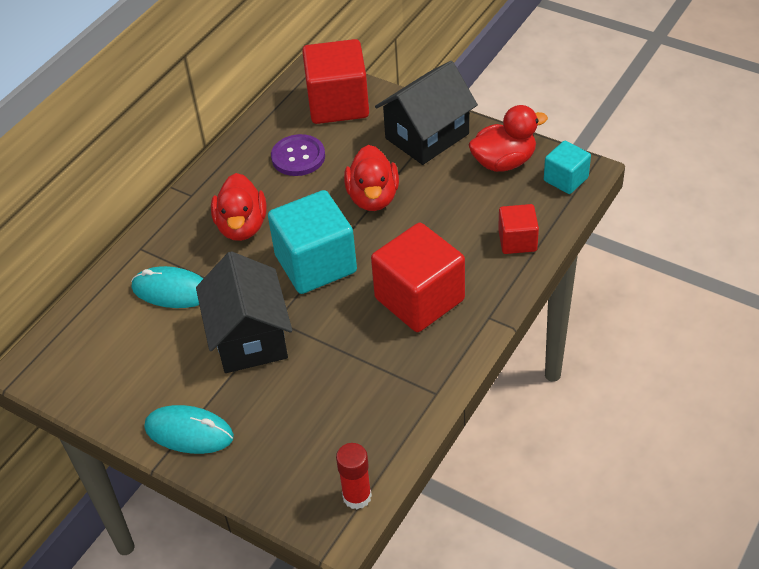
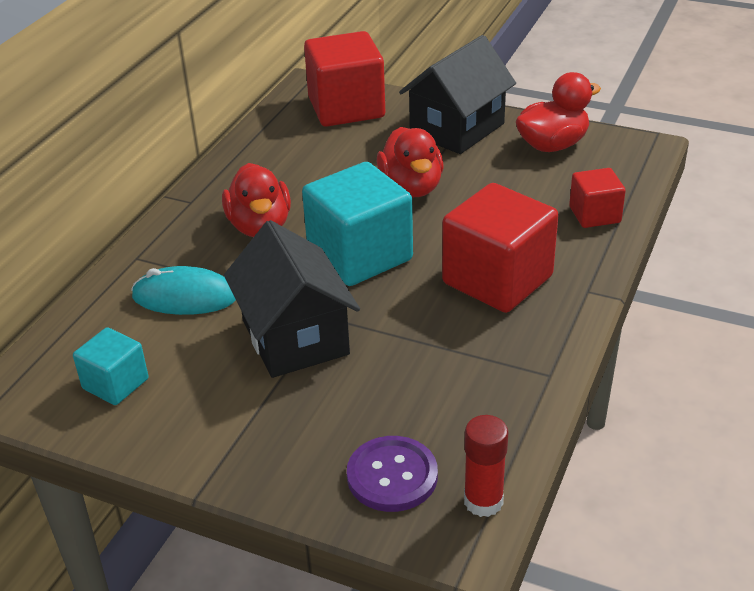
camera: 10 degrees left, 10 degrees down
turquoise mouse [144,405,234,454] -> none
purple button [271,134,325,176] -> purple button moved to [347,436,438,512]
turquoise cube [544,141,591,194] -> turquoise cube moved to [73,327,148,405]

